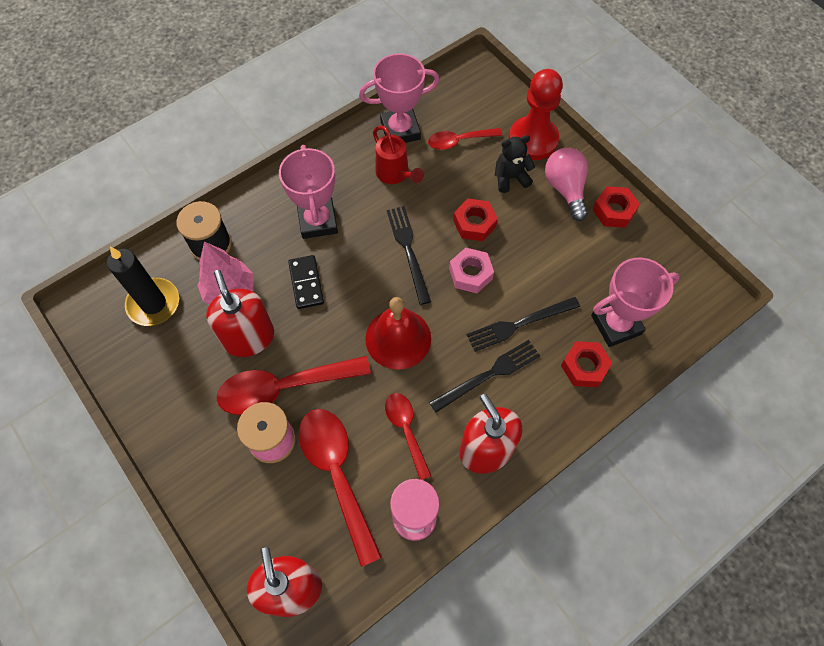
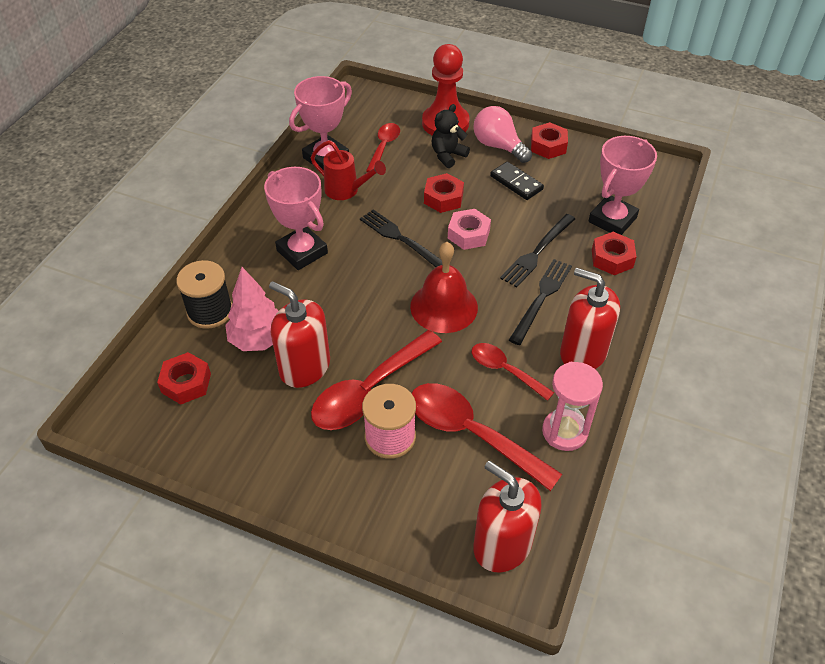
camera: 30 degrees left, 15 degrees down
black candle [107,247,179,326] -> red nut [157,352,211,404]
black domino [288,255,324,309] -> black domino moved to [490,162,544,200]
red spoon [428,128,502,150] -> red spoon turned 150 degrees clockwise [366,123,400,172]

